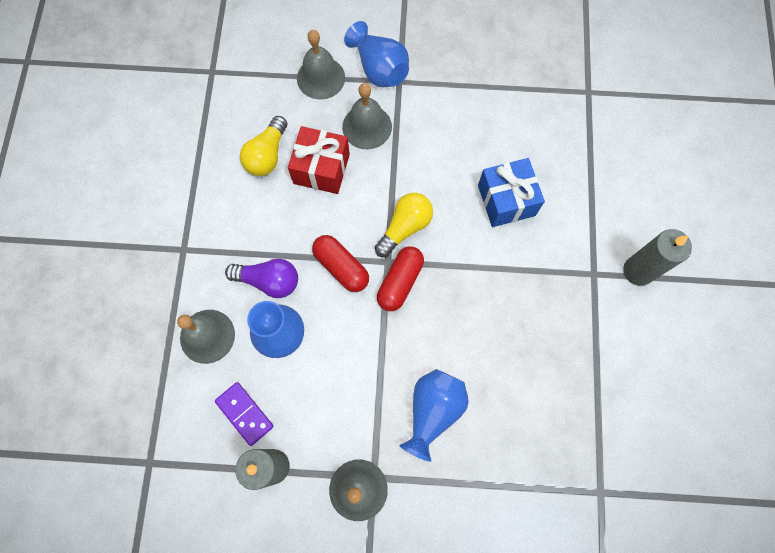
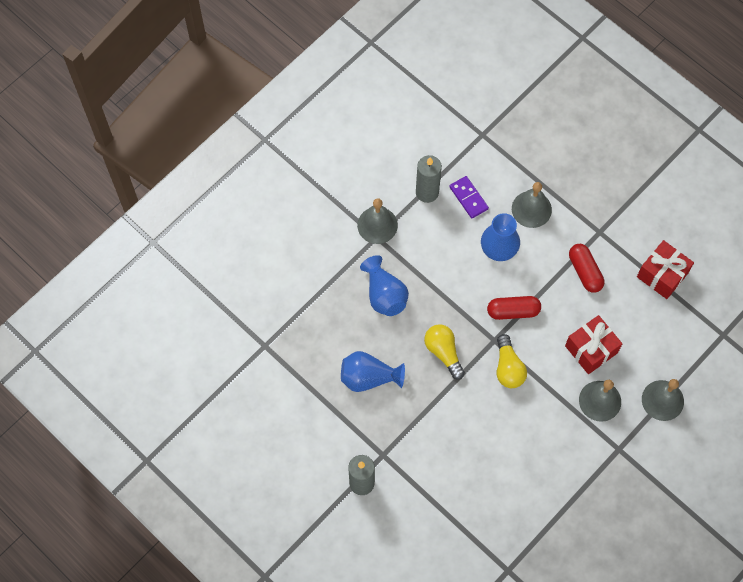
camera: 130 degrees right, 5 degrees down
purple domino [215,382,274,446] -> purple domino turned 60 degrees clockwise [449,176,489,219]
purple light bulb [225,259,298,298] -> none
yellow light bulb [240,116,288,176] -> yellow light bulb moved to [424,324,465,380]
blue vase [344,21,409,87] -> blue vase moved to [341,351,405,392]
red capsule [377,246,424,311] -> red capsule moved to [569,244,604,293]
blue gift [478,158,545,227] -> none
none -> red gift [637,240,694,299]

